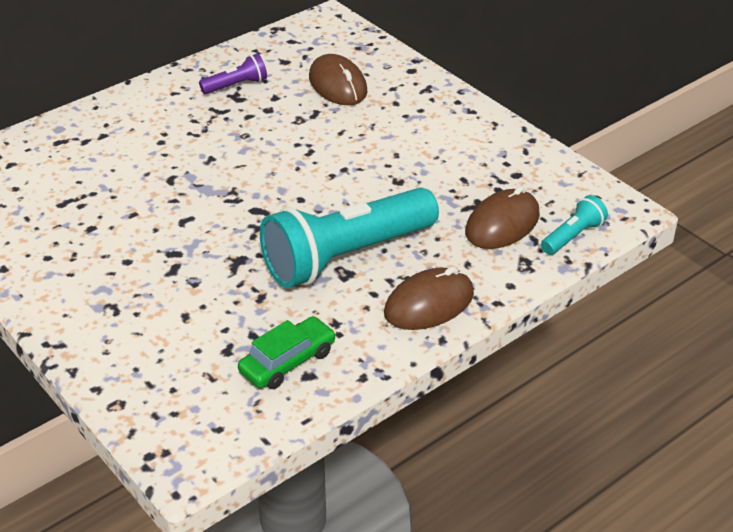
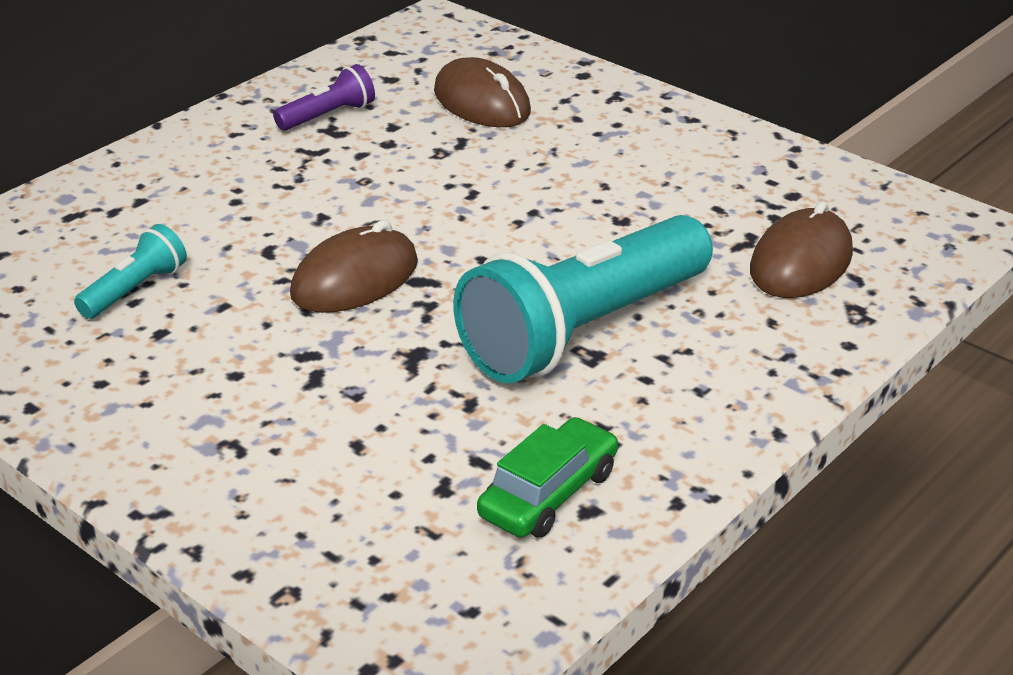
camera: 10 degrees left, 5 degrees down
brown mouse [384,267,474,330] -> brown mouse moved to [290,220,418,313]
turquoise flashlight [541,195,608,255] -> turquoise flashlight moved to [74,224,187,319]

